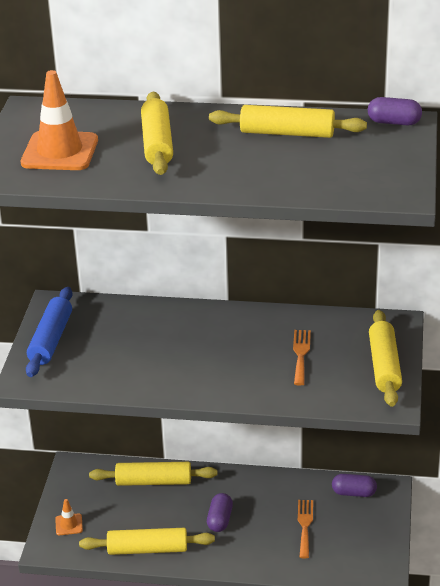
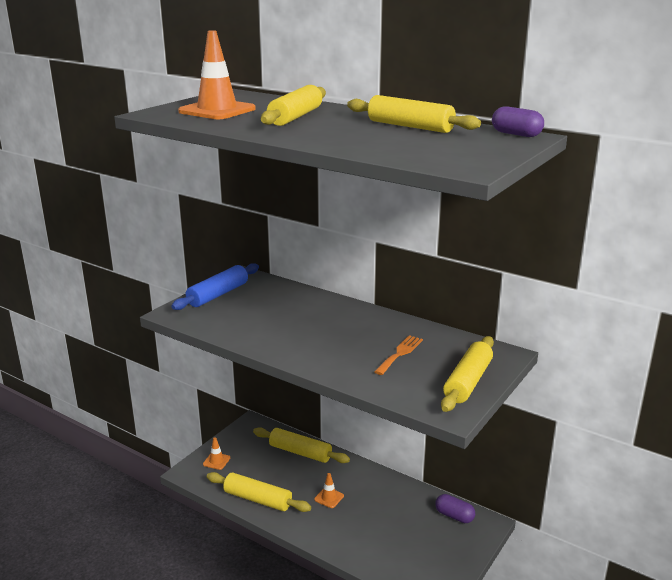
camera: 25 degrees right, 10 degrees down
purple capsule [207,493,233,532] -> orange traffic cone [314,473,344,508]
orange fork [298,500,313,558] -> none

